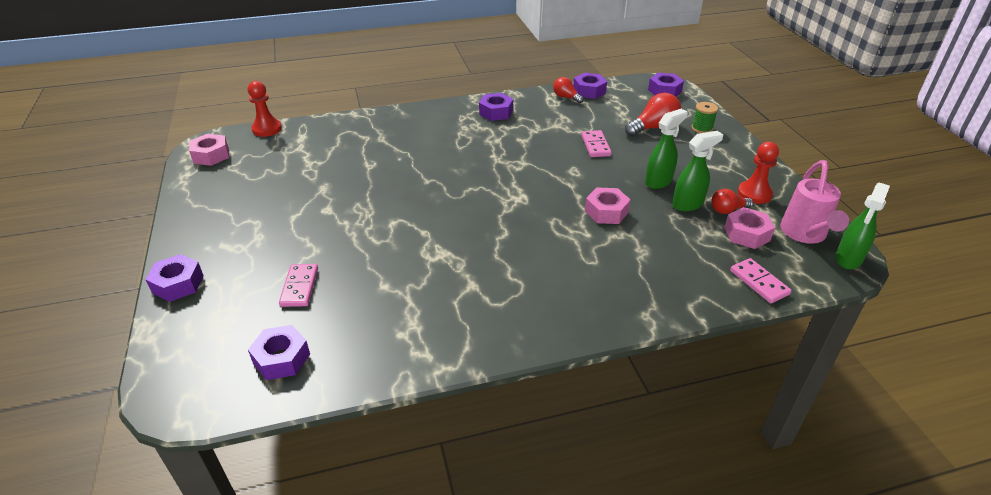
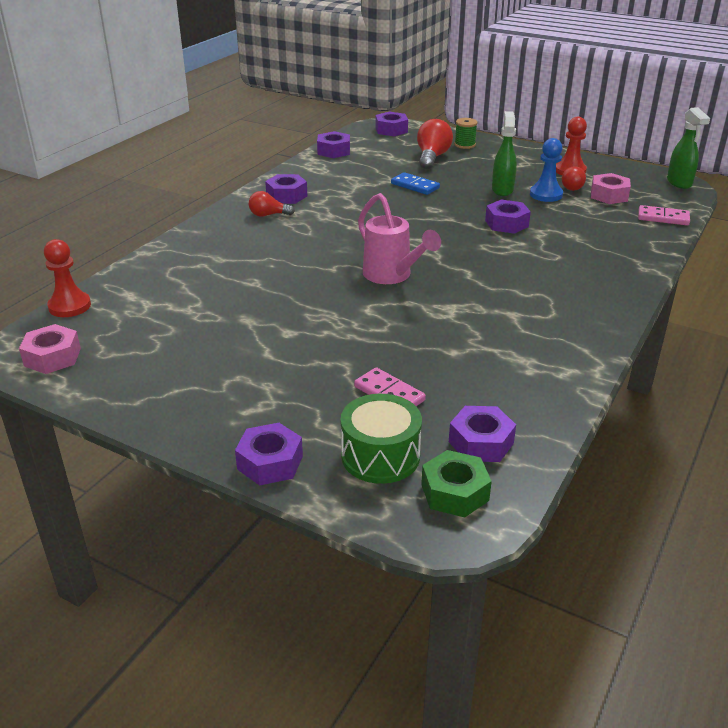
camera: 45 degrees left, 5 degrees down
red light bulb [553,77,584,103] -> red light bulb moved to [249,191,295,217]
pink domino [581,130,612,157] -> blue domino [391,172,440,195]
pink nut [585,188,630,224] -> purple nut [485,200,531,234]
green spray bottle [672,131,723,212] -> blue pawn [530,138,563,202]
pink watering can [780,160,849,244] -> pink watering can moved to [358,193,441,284]
none -> green drum [341,394,422,484]
none -> green nut [421,450,492,517]

